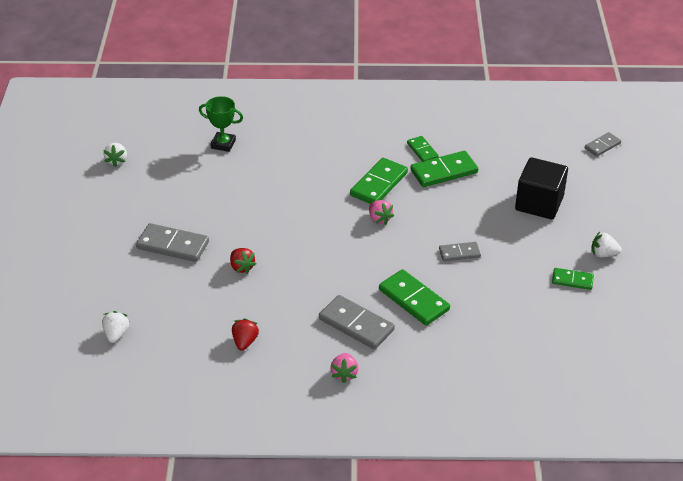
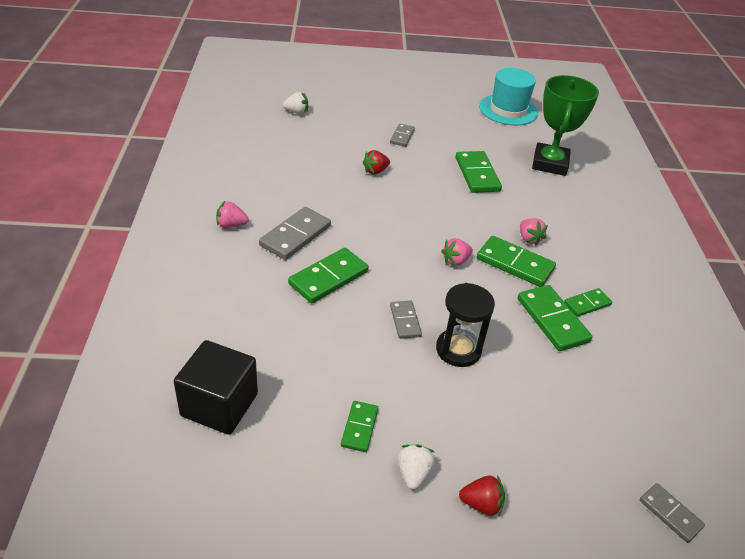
camera: 85 degrees right, 0 degrees up
white strawberry [103,143,127,167] -> turquoise hat [479,68,538,126]
grey domino [136,223,209,262] -> grey domino [390,123,415,147], size x0.59
green trophy [199,96,243,152] -> green trophy [532,75,599,176], size x1.71
red strawberry [232,319,259,351] -> red strawberry moved to [459,475,505,517]
black cube [515,157,568,219] -> black cube moved to [174,340,258,435]
none -> black hourglass [436,283,495,367]
none -> green domino [456,151,502,193]
none -> pink strawberry [520,218,548,246]

